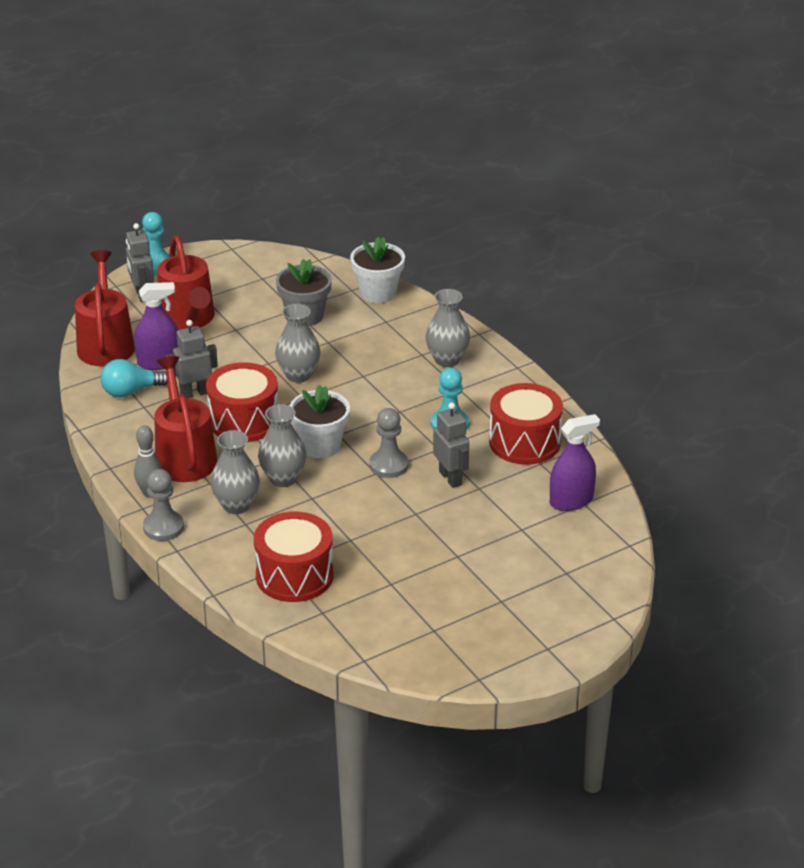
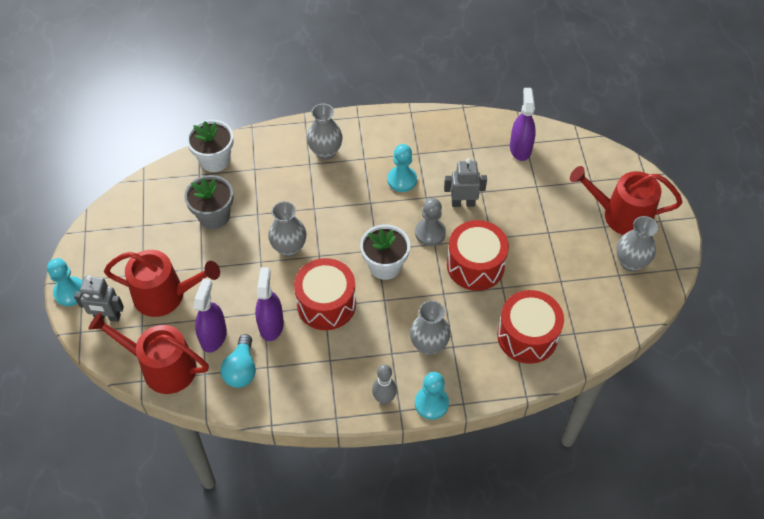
camera: 65 degrees left, 20 degrees up
grey pawn [143,469,184,541] -> turquoise pawn [415,372,449,420]
red watering can [154,356,217,482] -> red watering can moved to [570,166,683,235]
grey robot [166,320,218,398] -> purple spray bottle [255,267,284,341]
grey vase [258,404,306,487] -> grey vase moved to [616,216,658,272]
red drum [489,383,563,465] -> red drum moved to [447,220,509,291]

